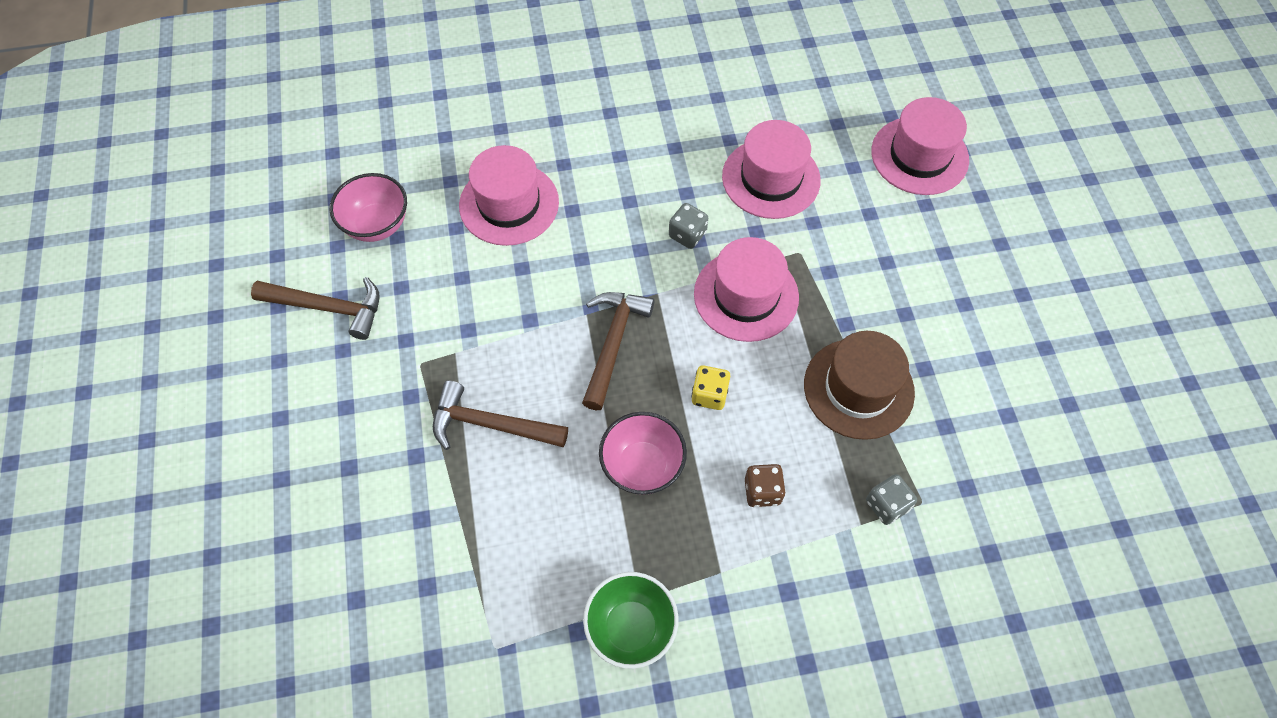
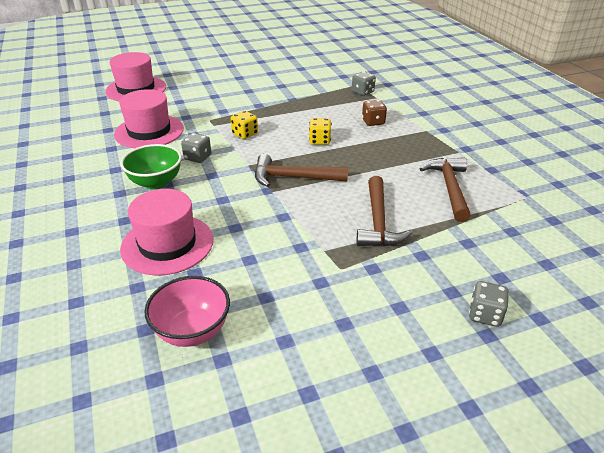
camera: 100 degrees left, 25 degrees down
brown hammer [251,277,380,340] -> brown hammer moved to [420,158,471,222]
green bowl [583,572,679,669] -> green bowl moved to [120,144,182,190]
pink bowl [599,412,687,495] -> none
pink hat [694,237,799,342] -> yellow dice [231,111,258,139]
brown hat [804,331,915,440] -> none
none -> grey dice [469,281,509,327]

